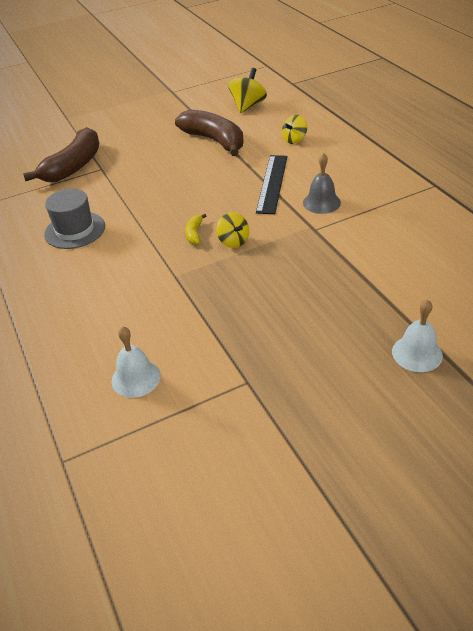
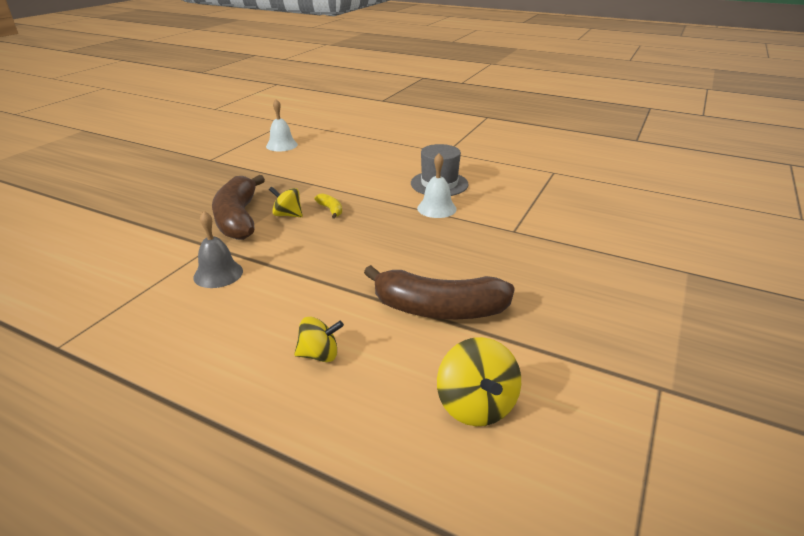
camera: 140 degrees right, 10 degrees down
brown banana [23,127,99,182] -> brown banana moved to [212,175,265,240]
black ruler [256,155,287,214] -> none
yellow spinning top [282,115,307,144] -> yellow spinning top turned 75 degrees clockwise [294,317,344,362]
white bell [392,299,443,372] -> white bell moved to [417,153,457,218]

